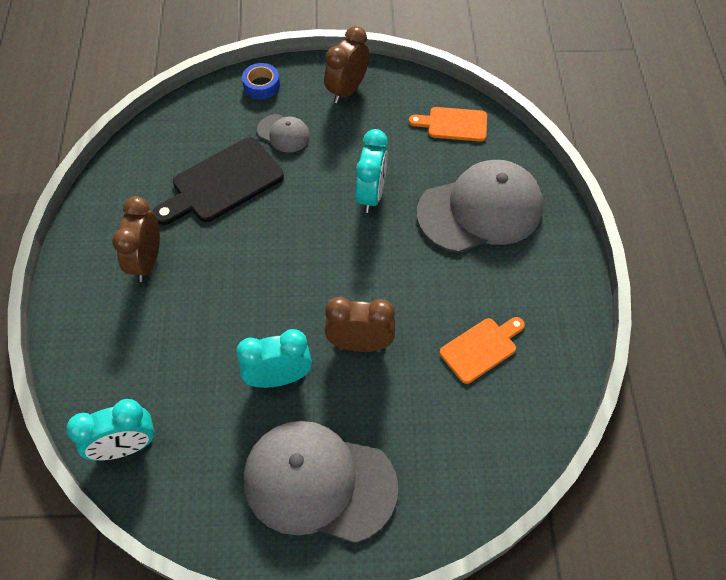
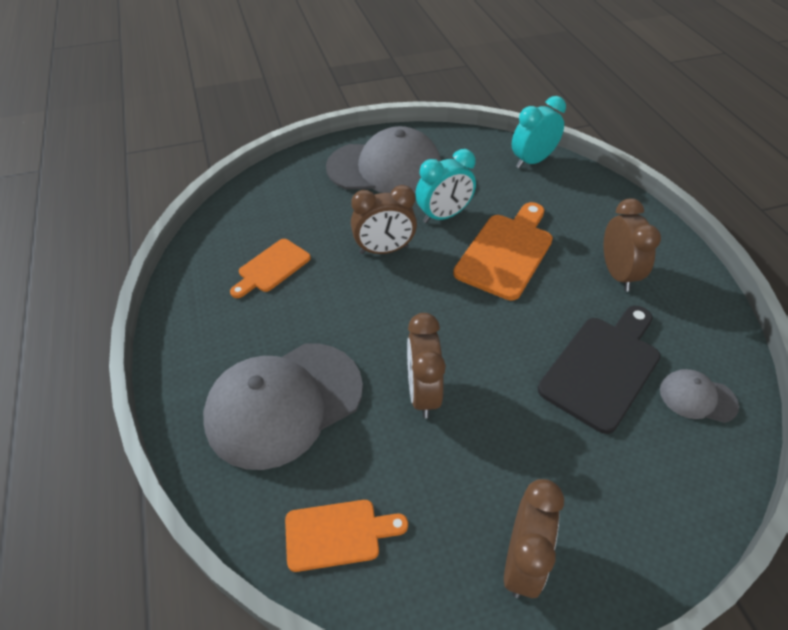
camera: 165 degrees right, 10 degrees down
blue tape [242,63,280,99] -> none
grey cap [257,114,310,153] -> grey cap moved to [660,369,739,423]
turquoise clock [355,129,388,213] -> brown clock [407,313,446,418]
none -> orange cutting board [453,202,553,301]

